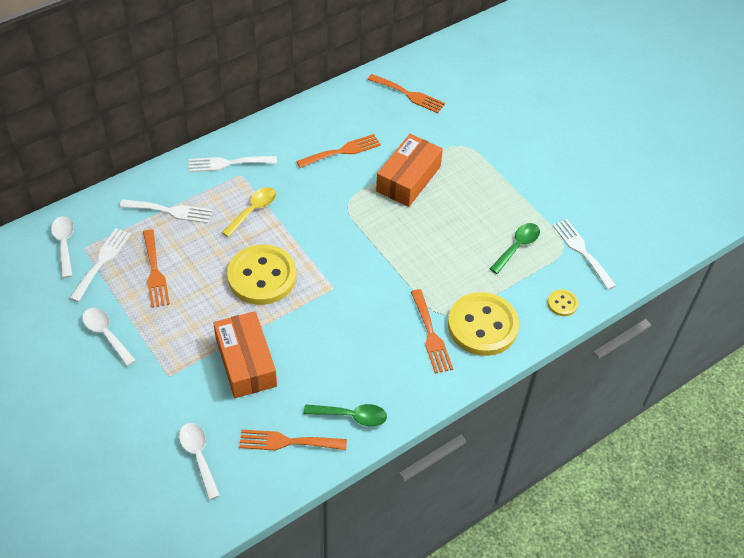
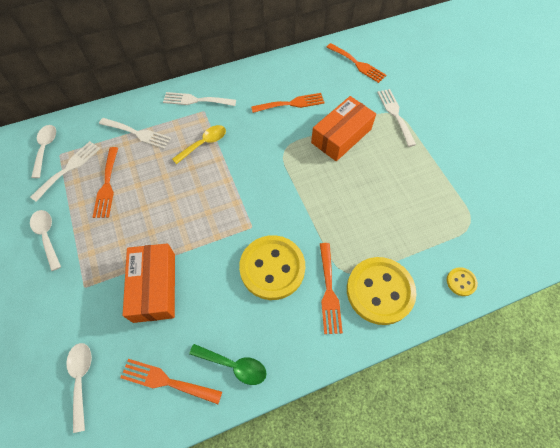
camera: 15 degrees right, 10 degrees up
yellow button [227,244,296,305] -> yellow button moved to [239,235,305,300]
green spoon [490,223,540,274] -> none
white fork [552,219,616,290] -> white fork moved to [377,89,416,147]

